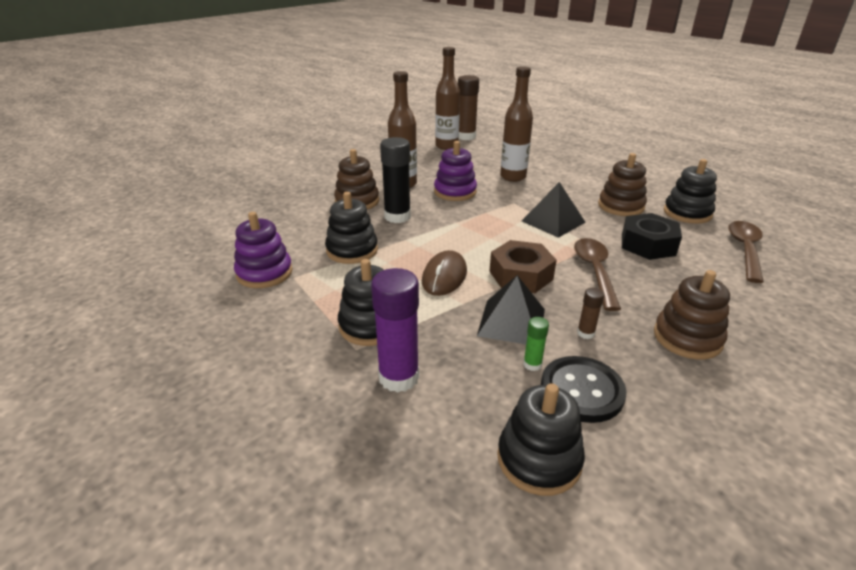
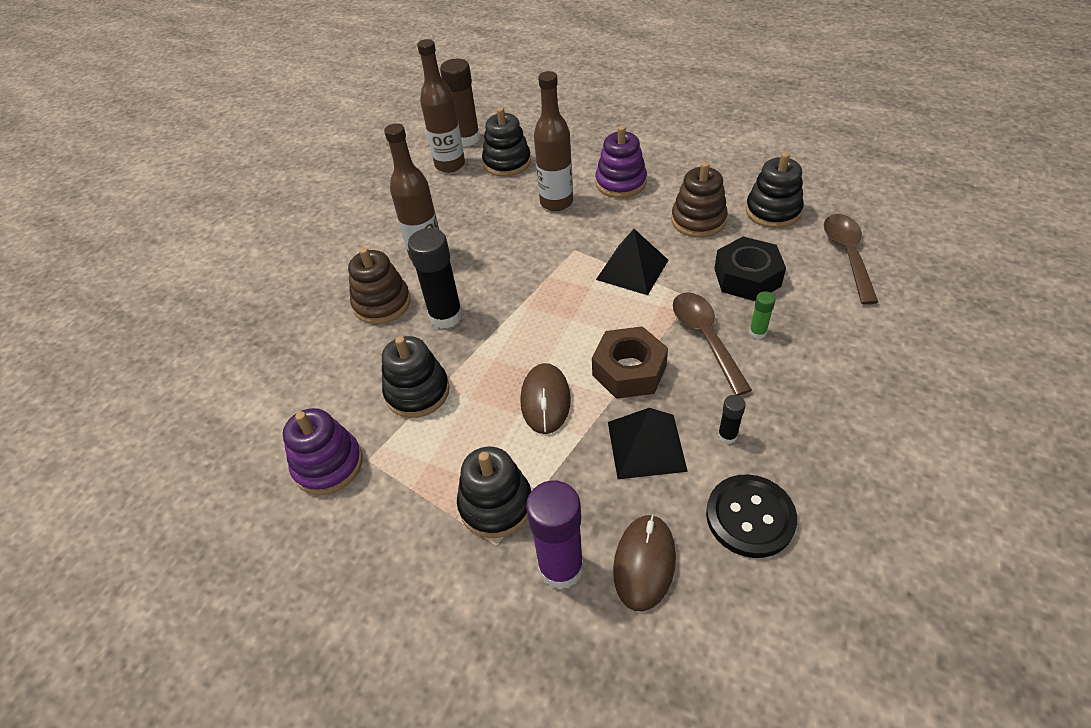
camera: 15 degrees left, 15 degrees up
purple stacking toy [434,141,477,201] -> purple stacking toy moved to [596,126,647,198]
black stacking toy [497,383,585,496] -> black stacking toy moved to [482,107,531,177]
green glue stick [523,317,549,371] -> green glue stick moved to [749,291,776,339]
brown glue stick [577,288,604,339] -> black glue stick [718,395,746,444]
brown stacking toy [654,270,730,360] -> none
none -> brown mouse [613,514,676,611]

